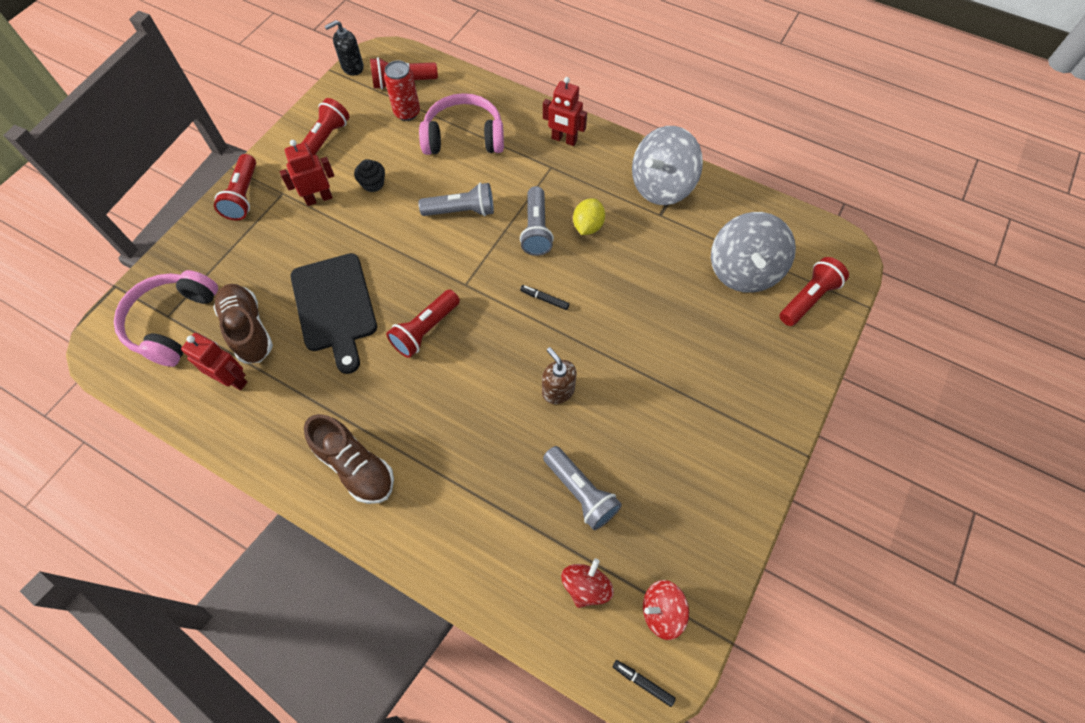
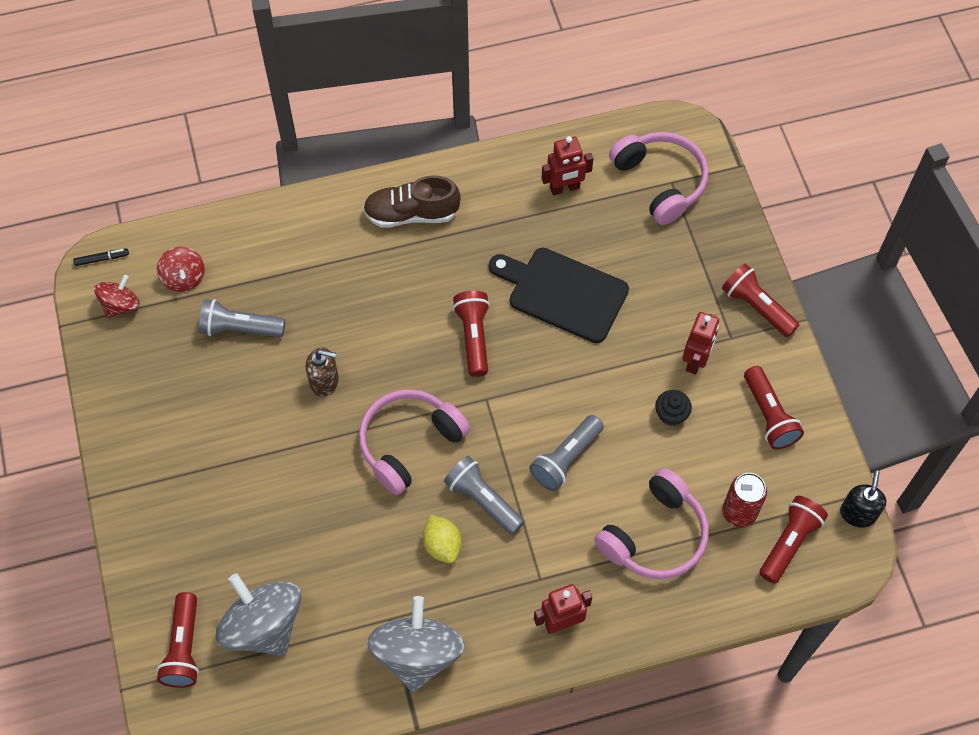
camera: 135 degrees right, 0 degrees up
brown shoe [213,284,273,364] -> none
black marker [520,285,569,310] -> pink headphones [359,389,470,495]

